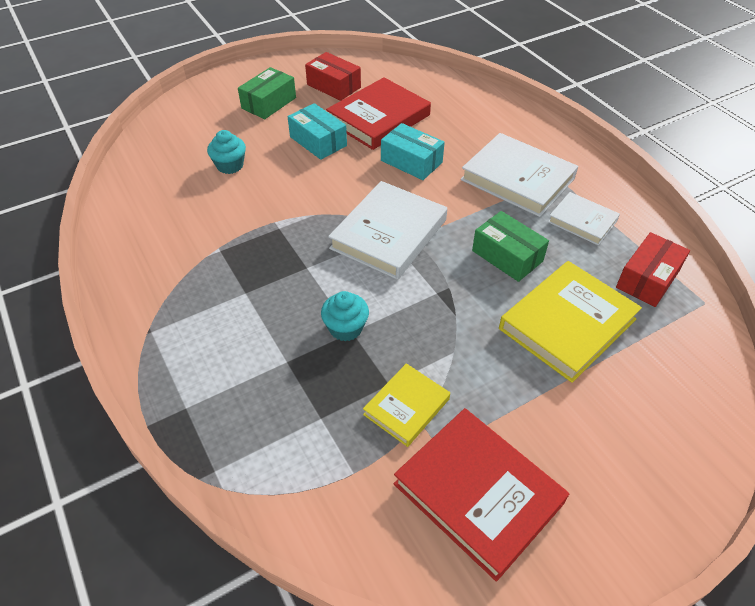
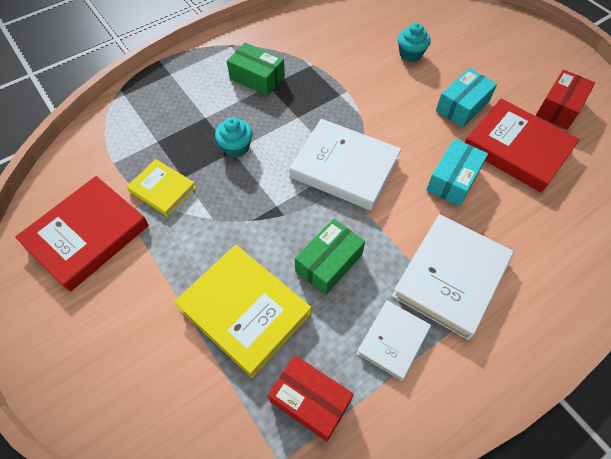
camera: 85 degrees right, 10 degrees up
green box [238,67,296,119] -> green box moved to [227,43,285,96]

